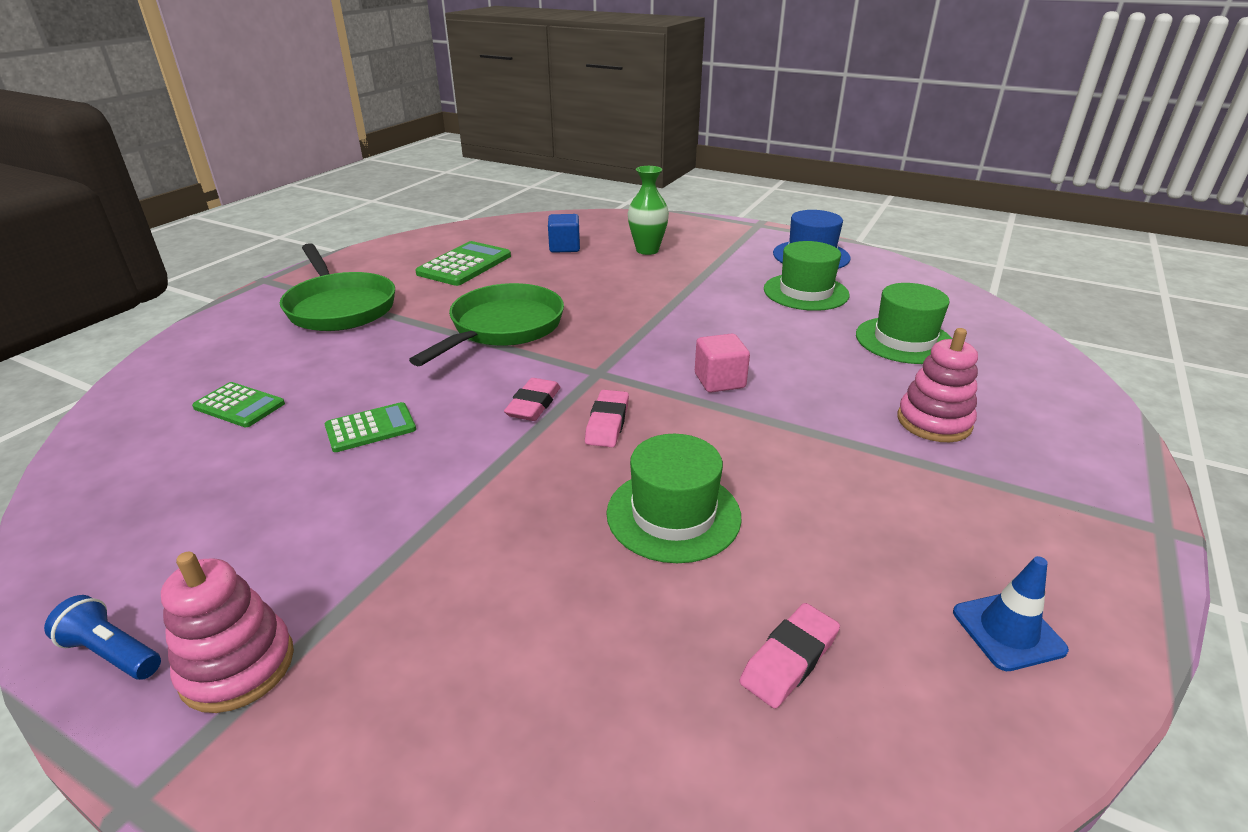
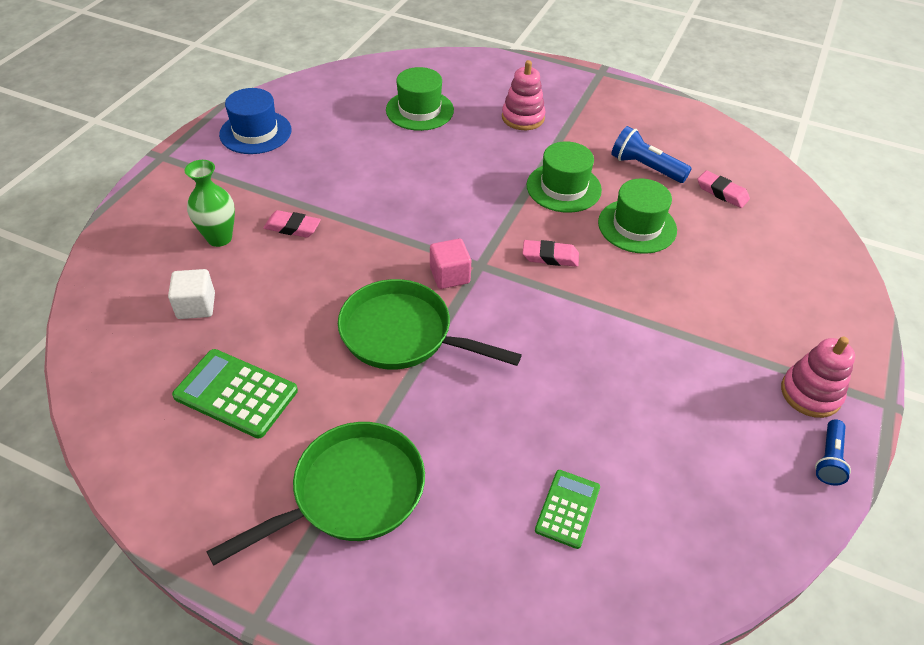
camera: 95 degrees left, 15 degrees up
green calculator [325,402,416,452] -> none
pink eraser [504,378,561,421] -> pink eraser moved to [264,210,321,238]
blue cube [548,214,580,253] -> white cube [168,269,215,319]
pink cube [695,334,750,393] -> pink cube moved to [430,239,471,289]
green hat [764,241,849,311] -> green hat moved to [527,141,602,213]
blue traffic cone [953,556,1069,671] -> none
none -> blue flashlight [611,126,692,183]

